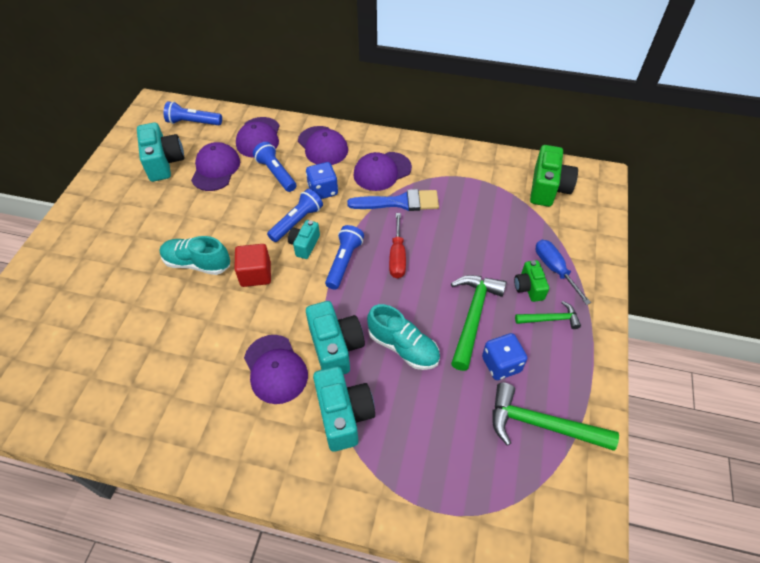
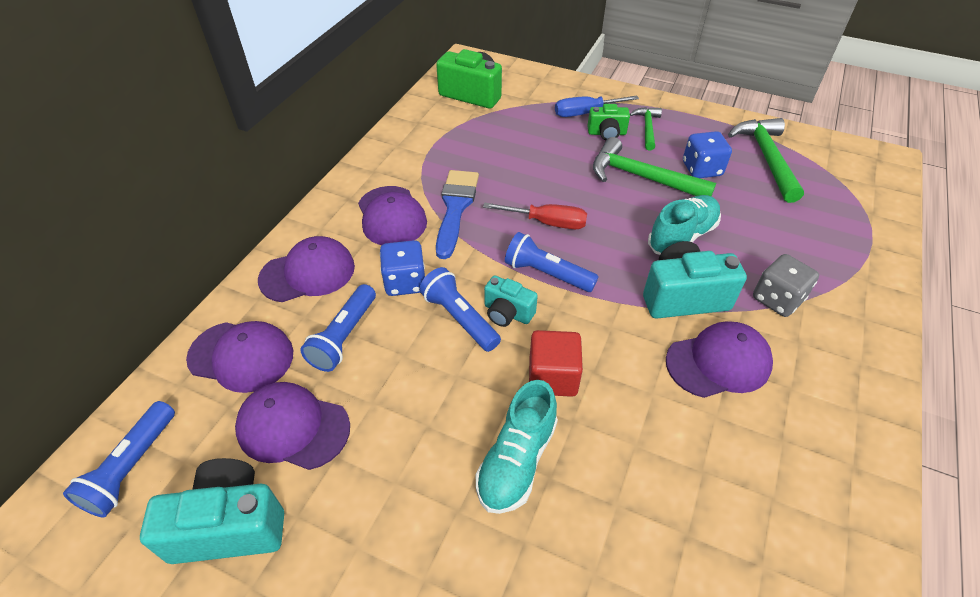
camera: 80 degrees left, 5 degrees down
blue flashlight [253,142,296,192] -> blue flashlight turned 45 degrees counterclockwise [300,284,376,372]
turquoise camera [313,366,375,452] -> grey dice [753,254,819,317]
green hammer [492,383,619,451] -> green hammer turned 150 degrees clockwise [728,118,804,203]

